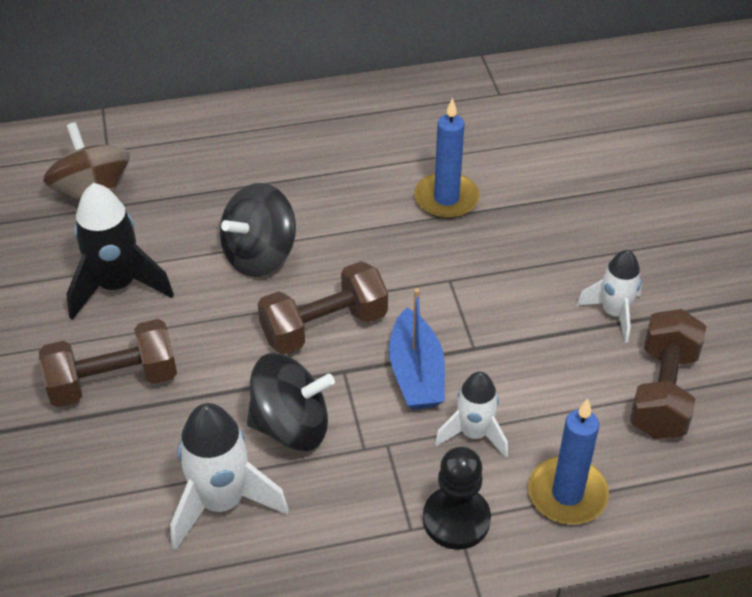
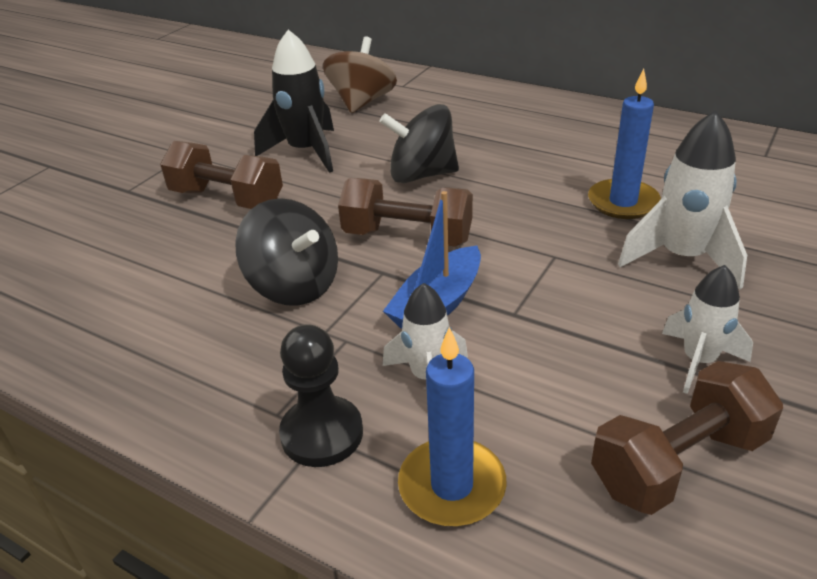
camera: 45 degrees right, 10 degrees down
white rocket [170,403,289,550] -> white rocket moved to [618,110,747,290]

